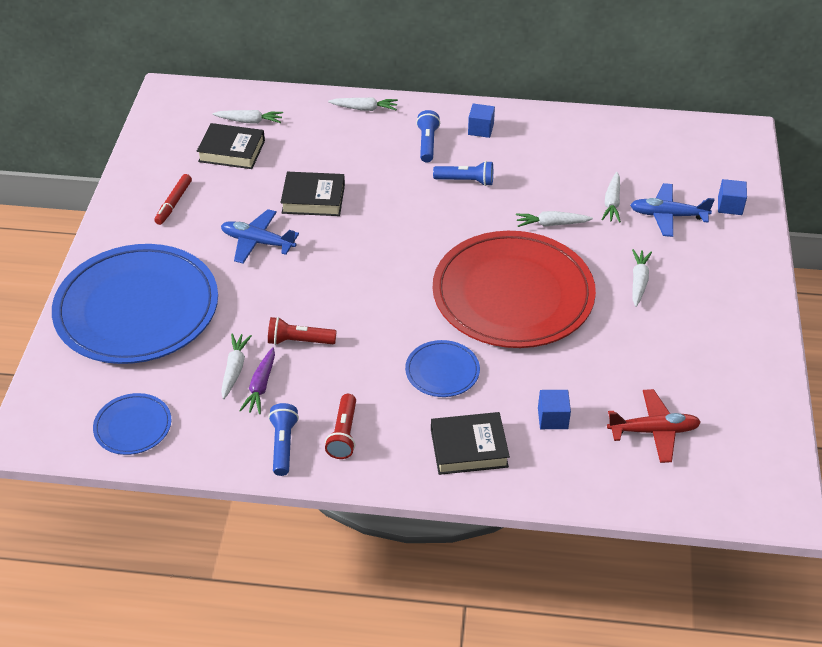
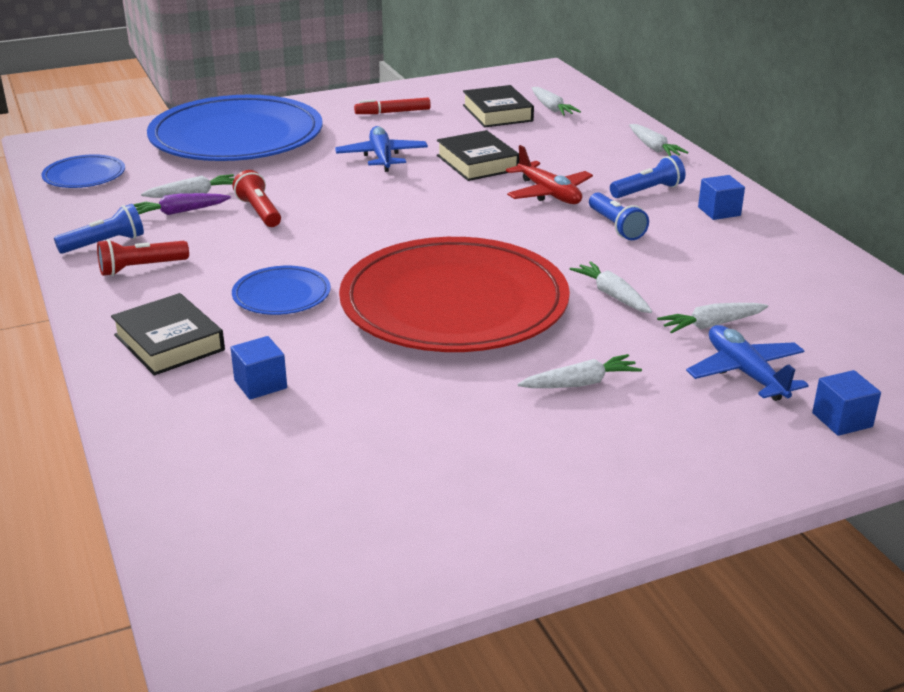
camera: 60 degrees right, 15 degrees down
red plane [607,389,701,463] -> red plane moved to [506,145,593,204]

